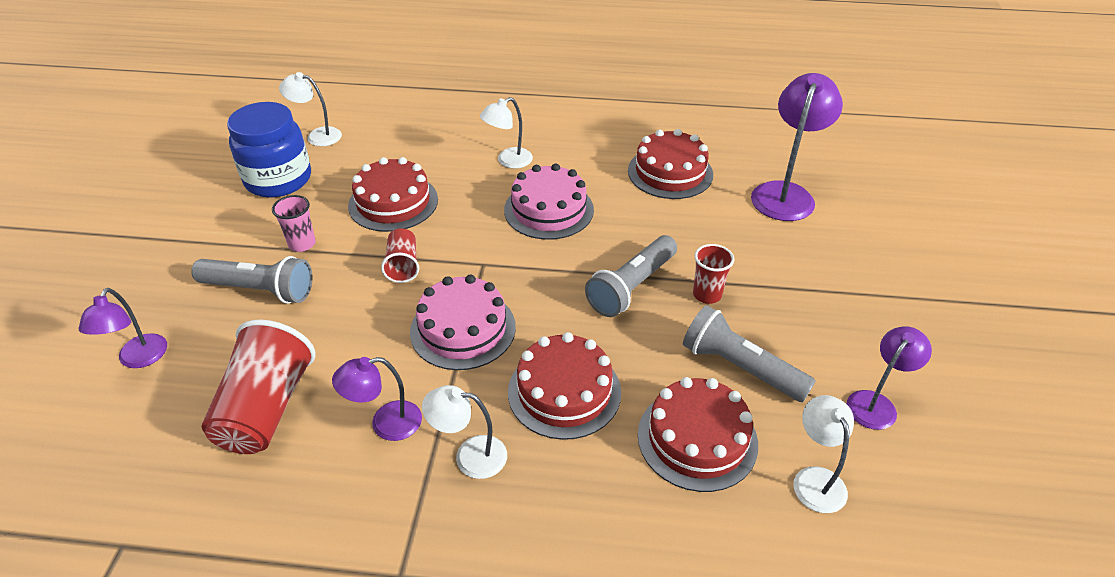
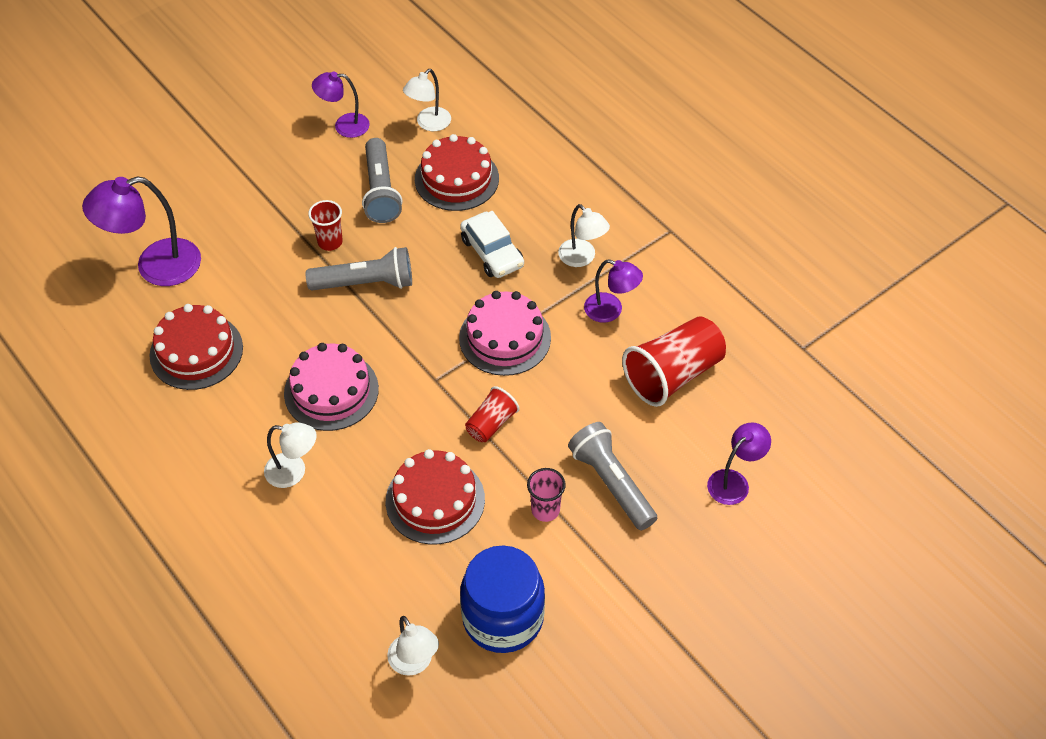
camera: 135 degrees left, 10 degrees up
red cake [508,332,621,440] -> white car [460,211,524,278]

